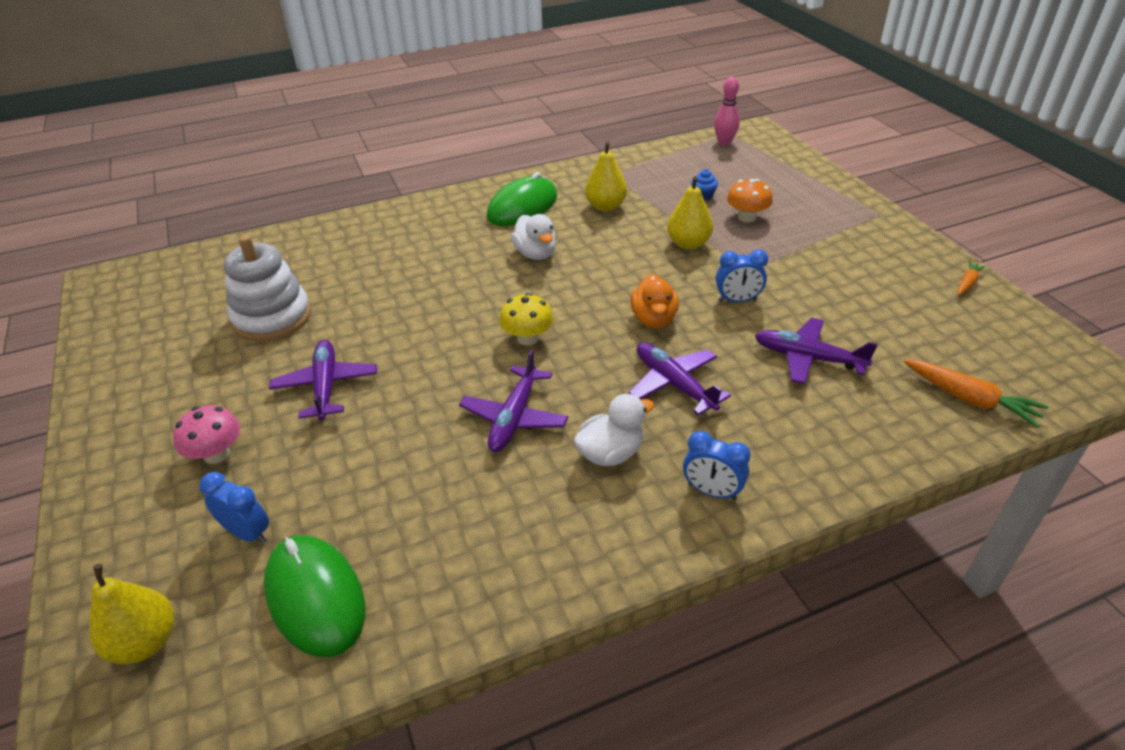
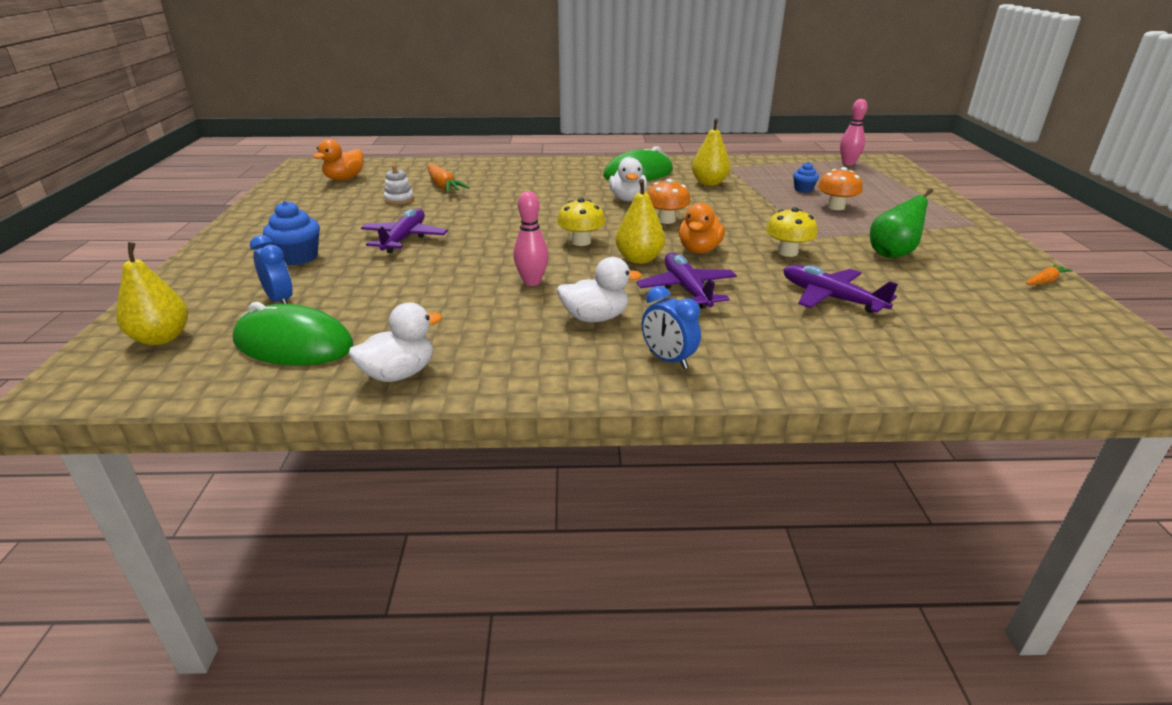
camera: 20 degrees right, 10 degrees down
pink mushroom [173,405,240,464] -> blue cupcake [263,201,320,265]
white stacking toy [224,235,311,342] -> white stacking toy [384,165,414,204], size x0.46
green mouse [264,535,365,657] -> green mouse turned 60 degrees counterclockwise [233,302,353,365]
purple plane [459,350,568,452] -> pink bowling pin [513,191,549,286]
yellow pear [667,176,713,250] -> yellow pear moved to [616,179,665,264]
blue clock [716,249,768,302] -> yellow mushroom [766,207,817,257]
orange carrot [904,360,1048,428] -> orange carrot moved to [428,164,470,193]
none -> orange duck [313,139,363,180]
none -> white duck [349,303,442,382]
none -> orange mushroom [647,179,691,224]
none -> green pear [870,188,933,258]

